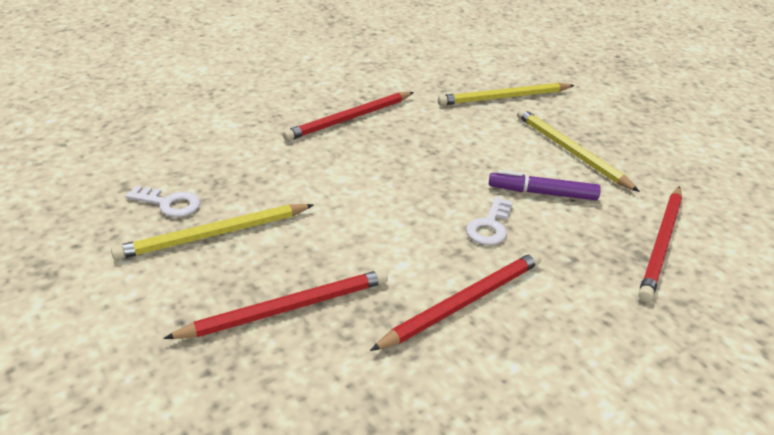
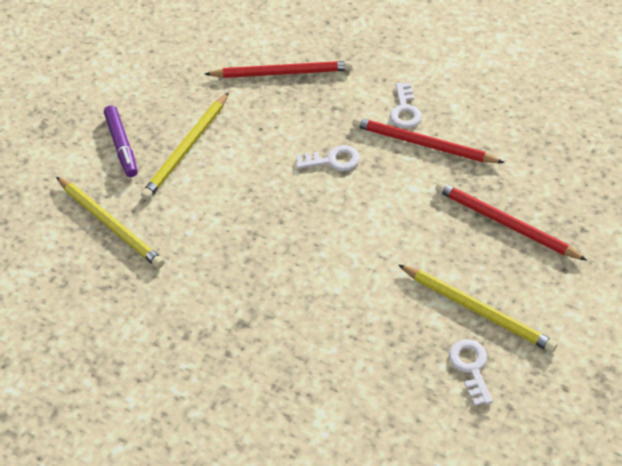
camera: 115 degrees left, 15 degrees up
red pencil [283,92,414,141] -> none
purple marker [489,170,601,200] -> purple marker moved to [104,105,138,177]
none -> white key [390,83,422,128]

